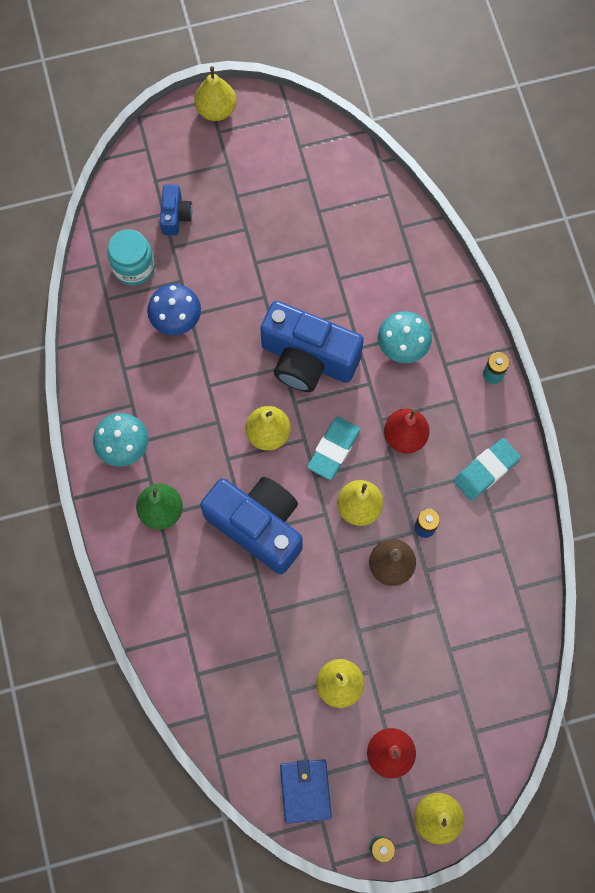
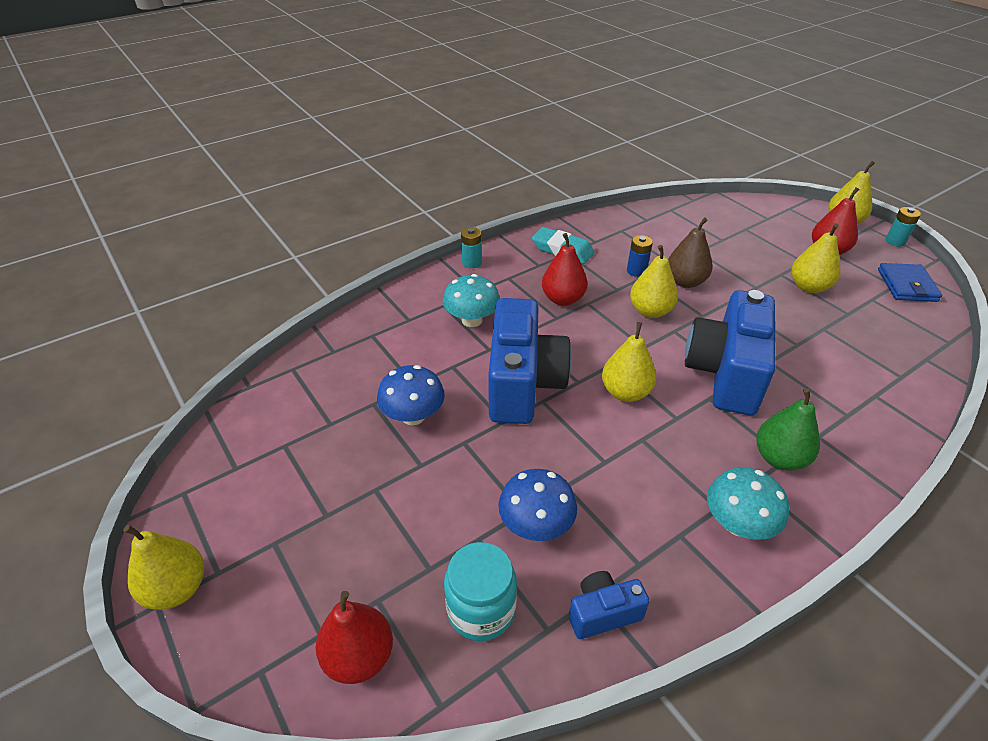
camera: 110 degrees left, 30 degrees down
blue camera [160,184,193,235] -> blue camera moved to [569,571,650,639]
blue wallet [280,759,332,824] -> blue wallet turned 60 degrees counterclockwise [878,263,942,302]
turquoise eraser [307,417,361,480] -> none
none -> red pear [316,591,393,684]
none -> blue mushroom [377,365,445,425]

